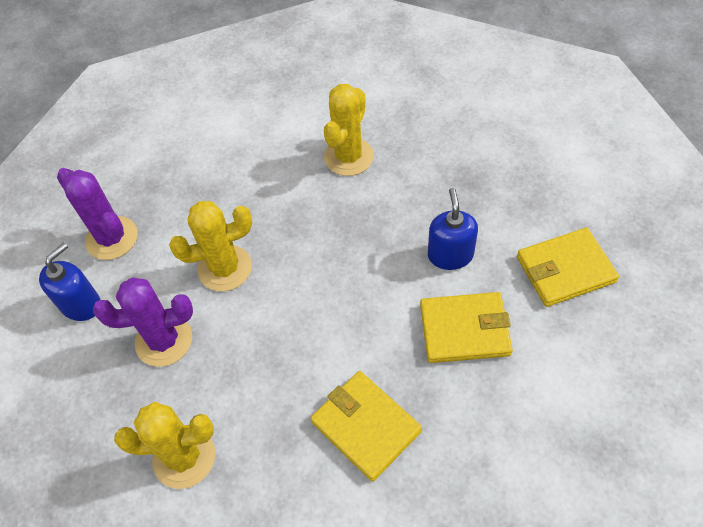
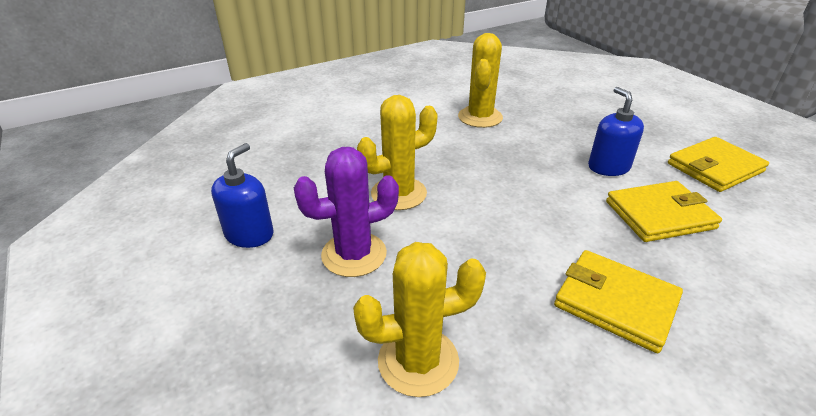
camera: 15 degrees left, 20 degrees down
purple cactus [57,168,138,260] -> none

